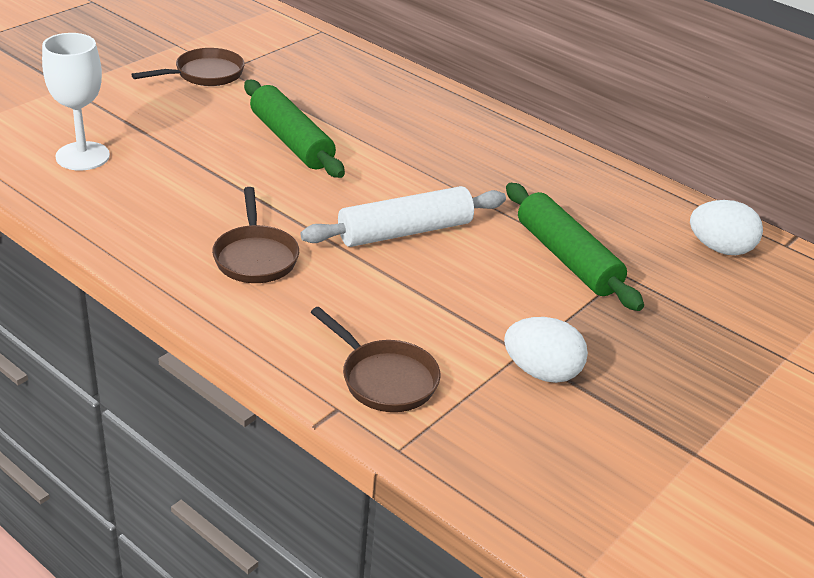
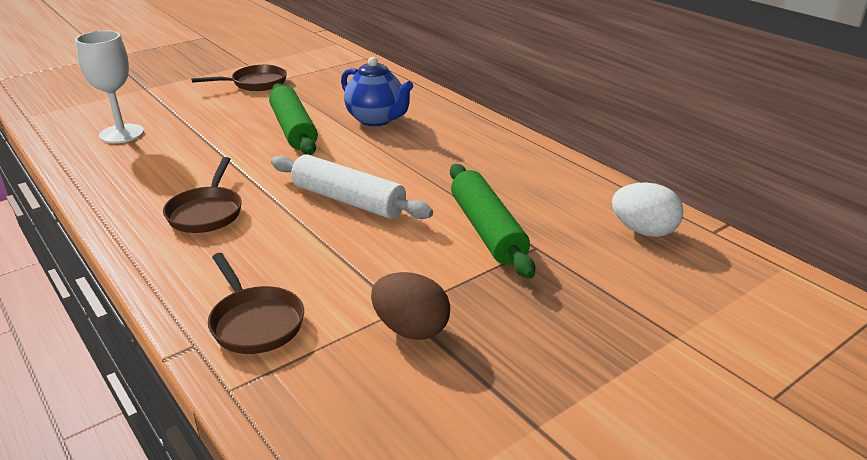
camera: 15 degrees right, 5 degrees down
white rolling pin [300,186,506,247] -> white rolling pin turned 45 degrees clockwise [271,155,433,219]
white egg [504,317,588,383] -> brown egg [371,272,450,340]
none -> blue teapot [341,57,413,126]

